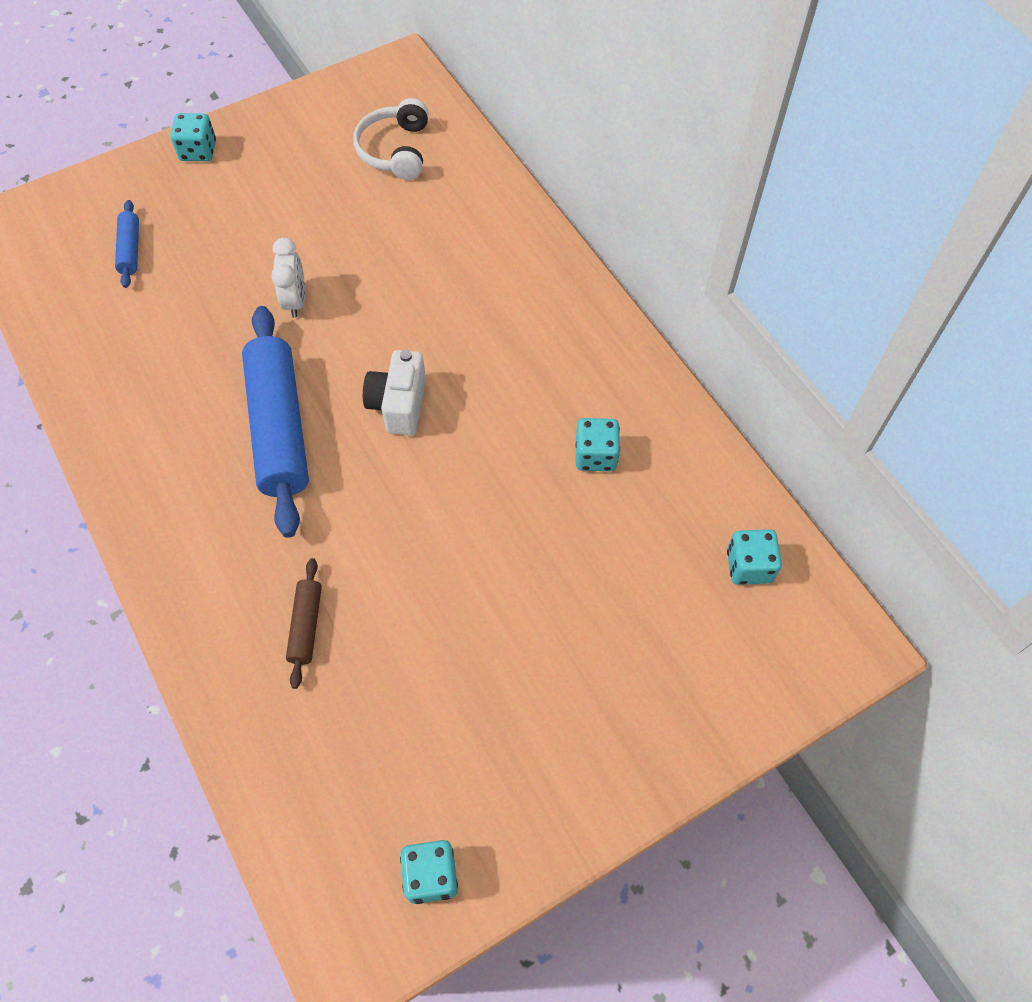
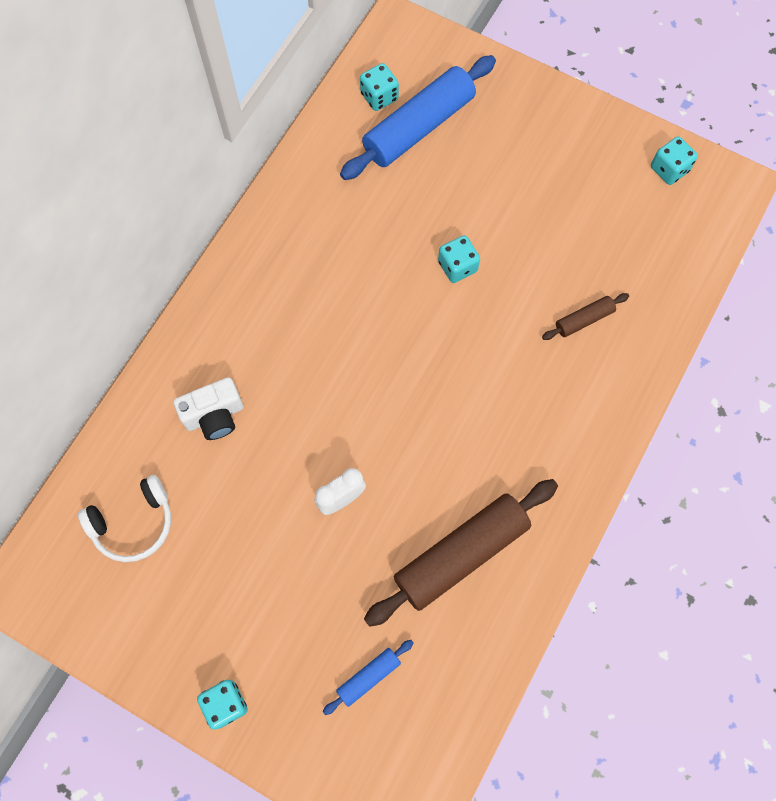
camera: 120 degrees left, 10 degrees up
blue rolling pin [242,306,309,538] -> blue rolling pin moved to [340,55,496,180]
white camera [363,350,426,436] -> white camera moved to [173,377,243,440]
turquoise dice [576,418,620,471] -> turquoise dice moved to [438,235,480,283]
none -> brown rolling pin [364,479,558,627]

